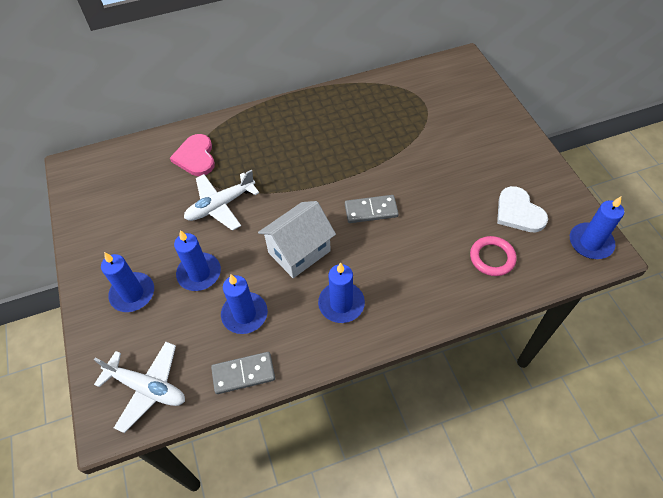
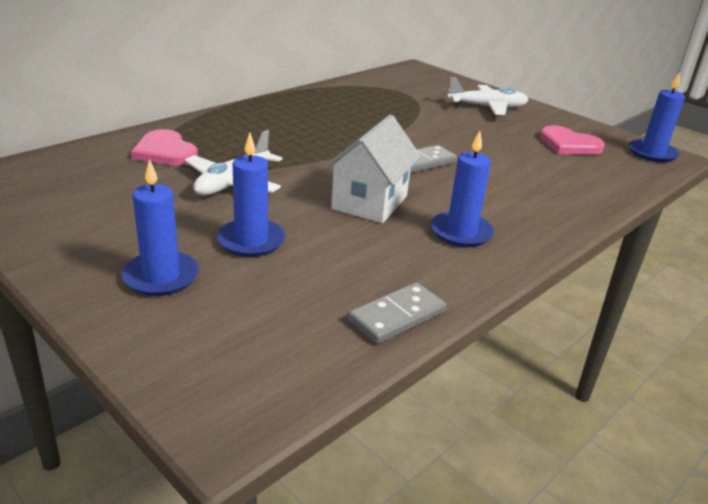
camera: 30 degrees left, 25 degrees down
white plane [94,342,185,433] -> white plane moved to [447,77,529,115]
blue candle [221,275,268,334] -> none
pink ring [470,236,517,276] -> none
white heart [497,186,548,232] -> pink heart [540,125,605,155]

